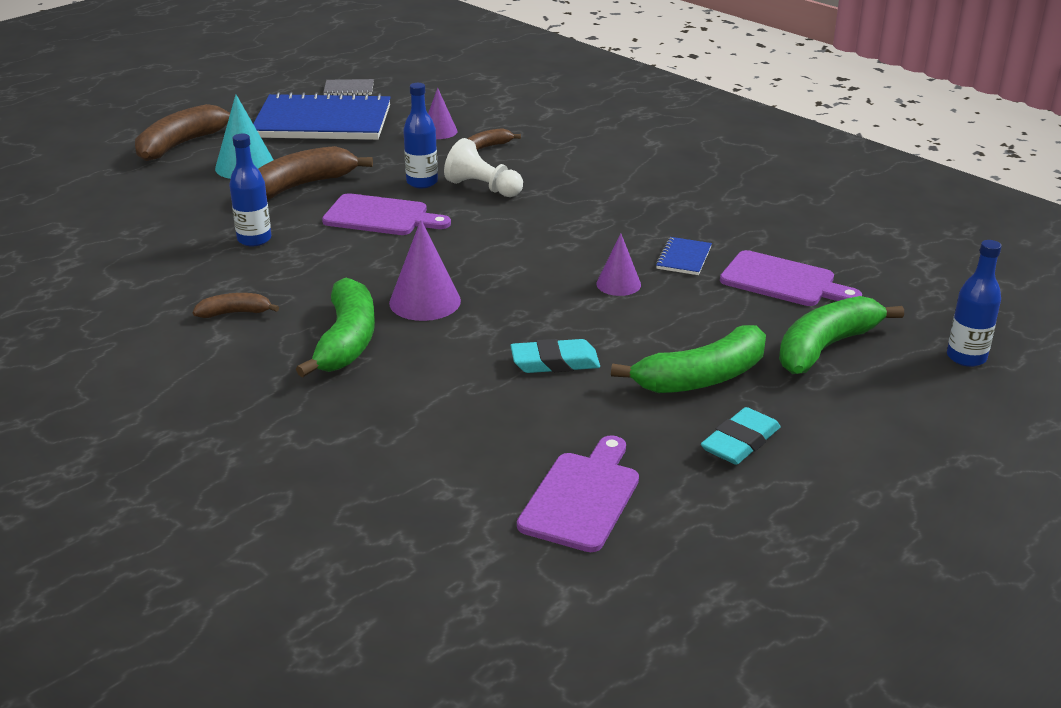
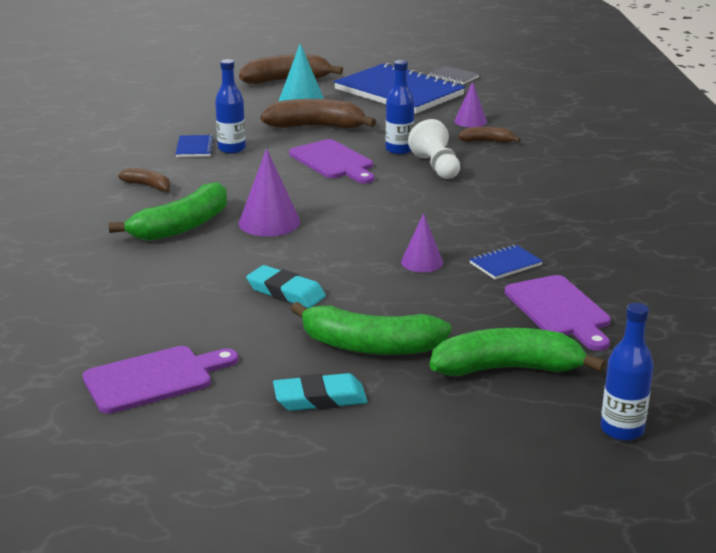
camera: 40 degrees right, 5 degrees down
none -> blue notebook [176,135,215,157]

